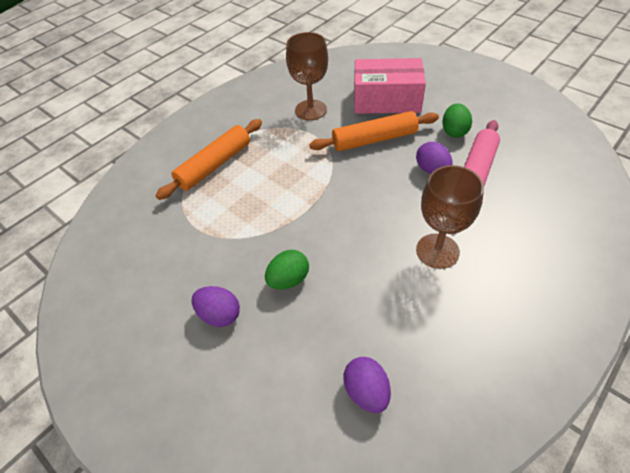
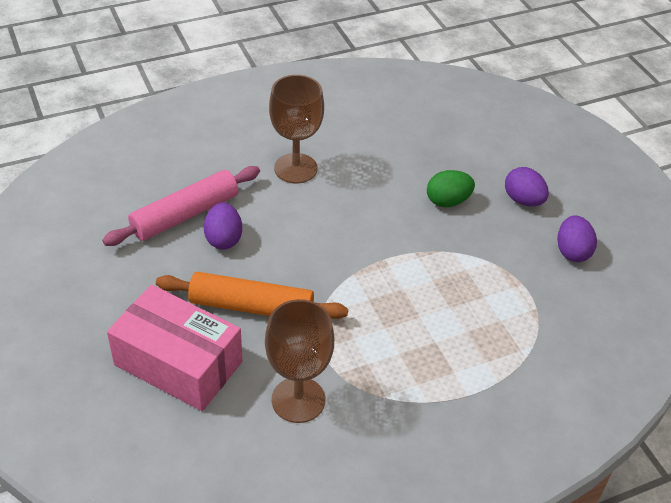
camera: 160 degrees left, 5 degrees down
orange rolling pin [156,119,262,200] -> none
purple egg [343,357,391,413] -> purple egg moved to [557,215,597,262]
green egg [442,103,472,138] -> none

